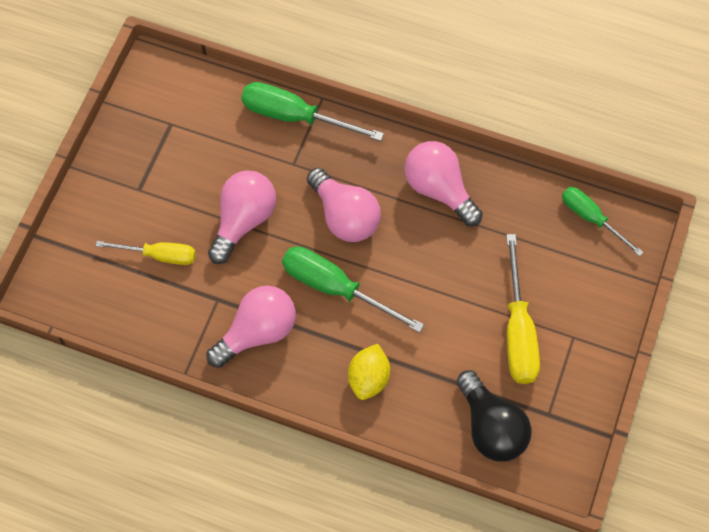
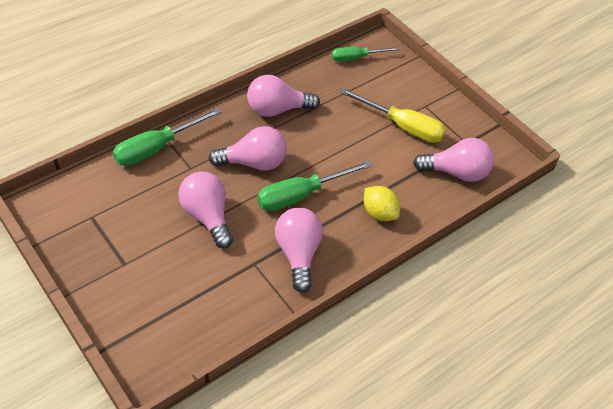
camera: 60 degrees left, 15 degrees down
yellow screwdriver [96,241,196,265] -> none
black light bulb [457,370,532,461] -> pink light bulb [413,138,494,182]

